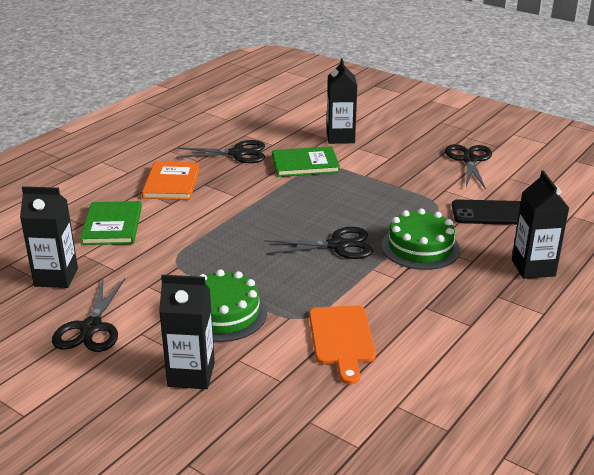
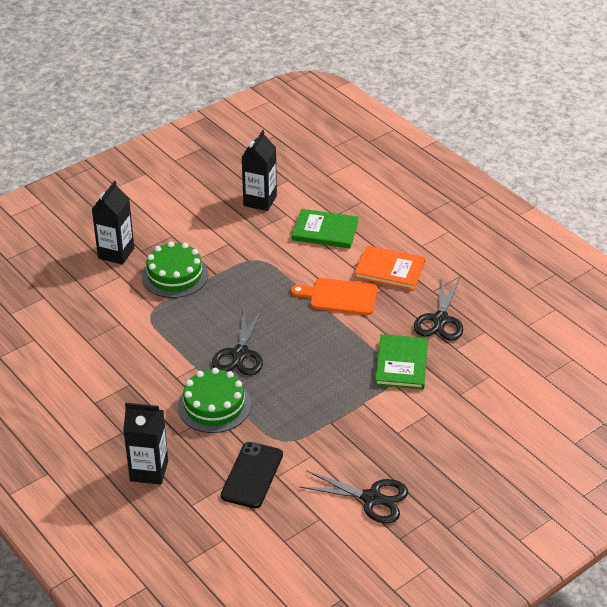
camera: 105 degrees right, 10 degrees up
black scissors [52,278,125,352] -> none
orange cutting board [309,305,376,384] -> orange cutting board moved to [291,278,378,315]
black carton [327,58,357,144] -> none

